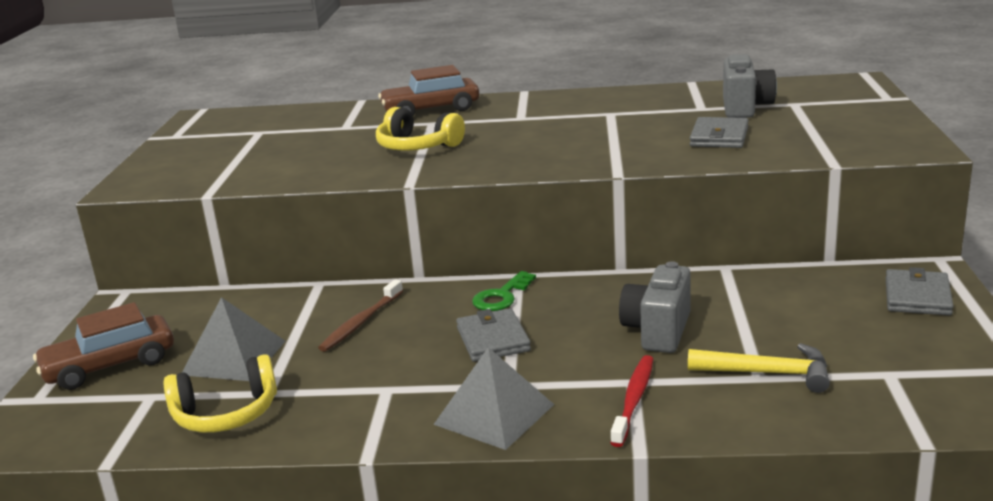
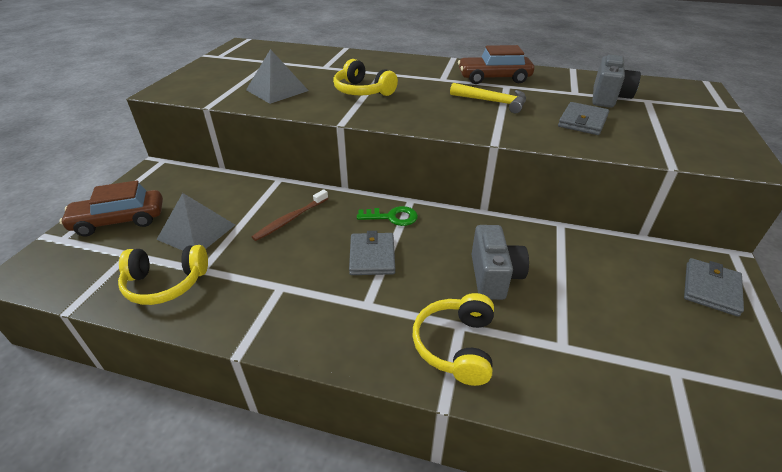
camera: 10 degrees right, 15 degrees up
brown car [378,65,479,116] -> brown car moved to [458,45,534,84]
grey pyramid [433,347,554,450] -> grey pyramid moved to [246,49,309,104]
green key [472,271,536,311] -> green key turned 135 degrees counterclockwise [357,206,418,226]
red toothbrush [610,355,653,447] -> yellow headphones [413,293,494,386]
grey camera [619,261,691,353] -> grey camera turned 150 degrees clockwise [471,225,529,300]
yellow hammer [688,343,830,393] -> yellow hammer moved to [450,83,526,113]

